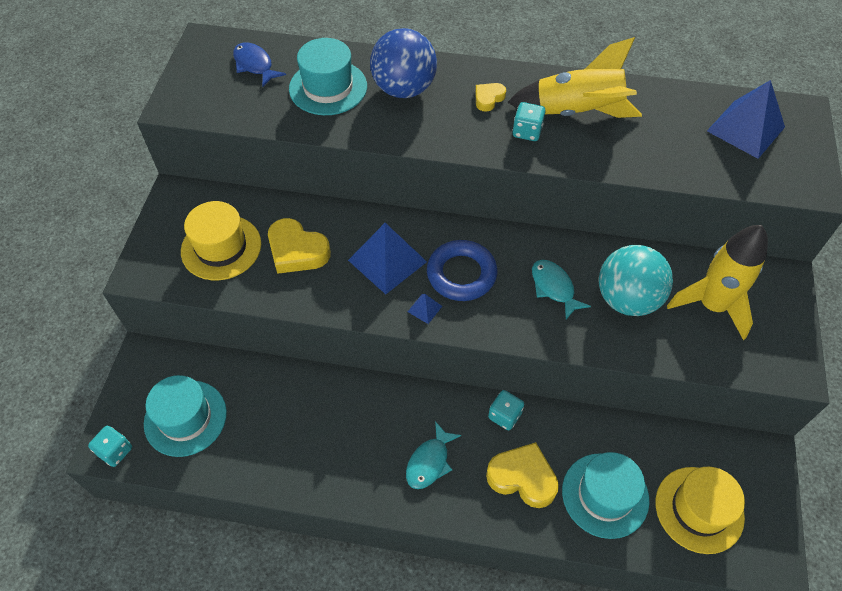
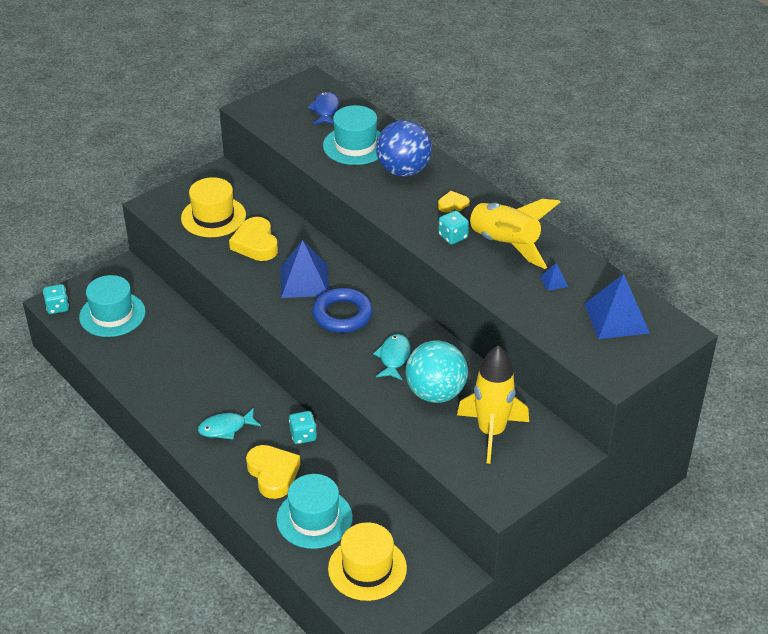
camera: 40 degrees right, 15 degrees down
blue pyramid [408,294,442,324] -> blue pyramid moved to [540,263,568,291]

